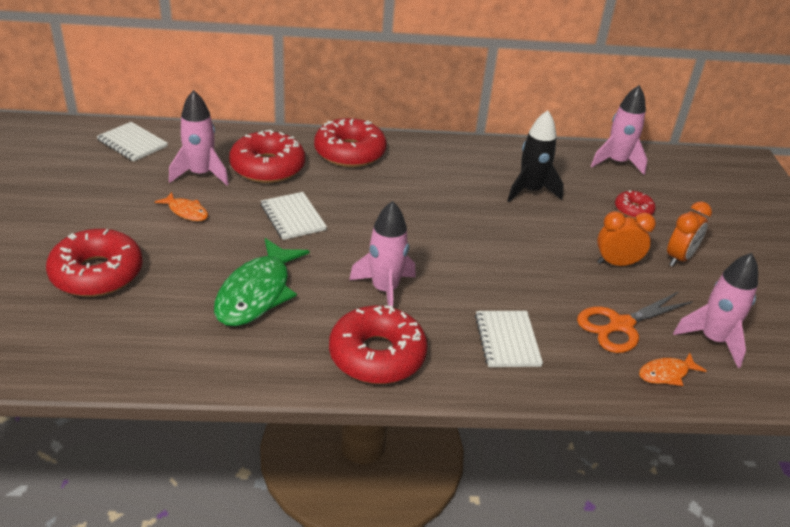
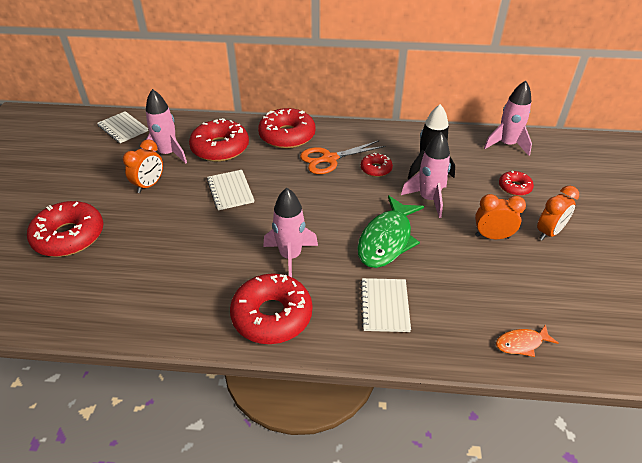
camera: 10 degrees right, 5 degrees up
orange fish [155,192,208,221] -> orange clock [123,139,163,193]
green fish [214,238,309,326] -> green fish moved to [357,195,424,268]
orange scissors [577,291,693,353] -> orange scissors moved to [300,141,385,174]
pink rocket [673,253,758,368] -> pink rocket moved to [401,132,451,218]
none -> red donut [361,153,393,177]

